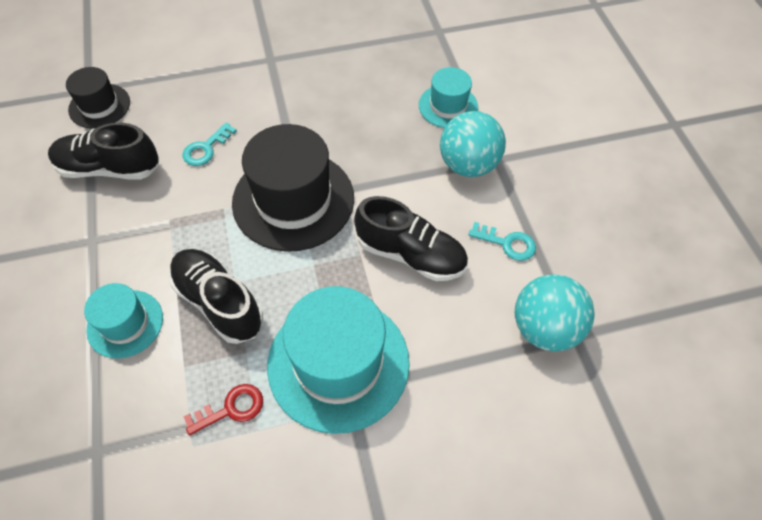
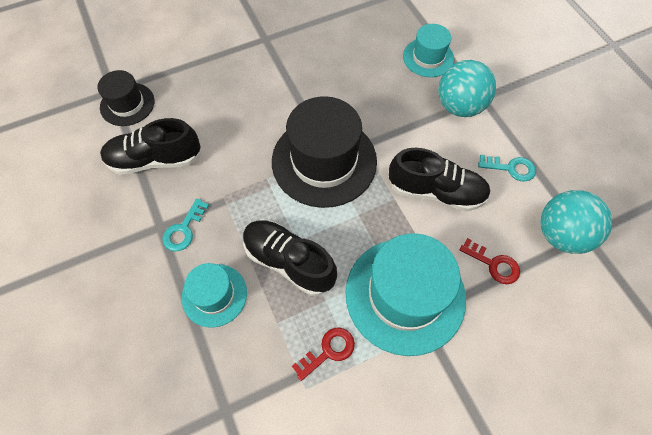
camera: 10 degrees left, 5 degrees up
turquoise key [183,122,237,166] -> turquoise key moved to [162,199,209,251]
none -> red key [459,238,520,284]

